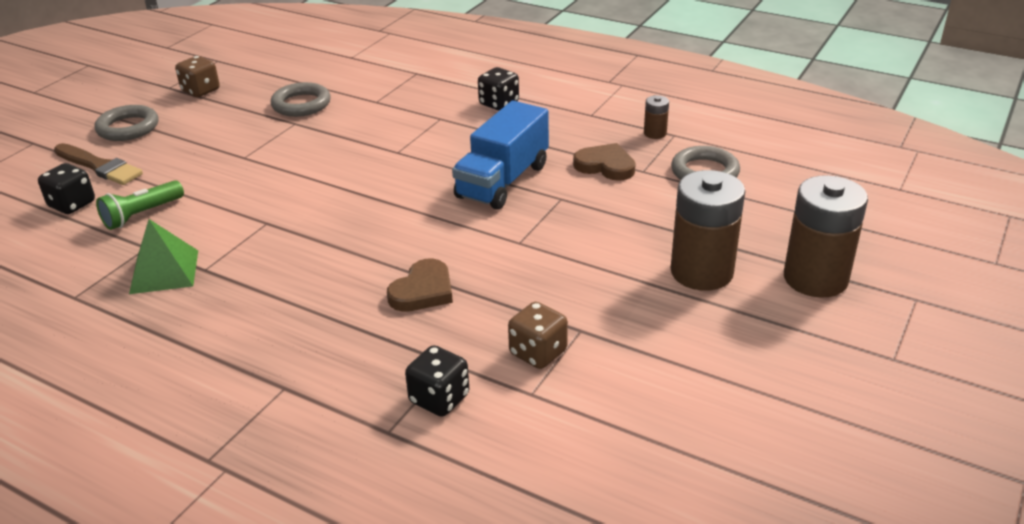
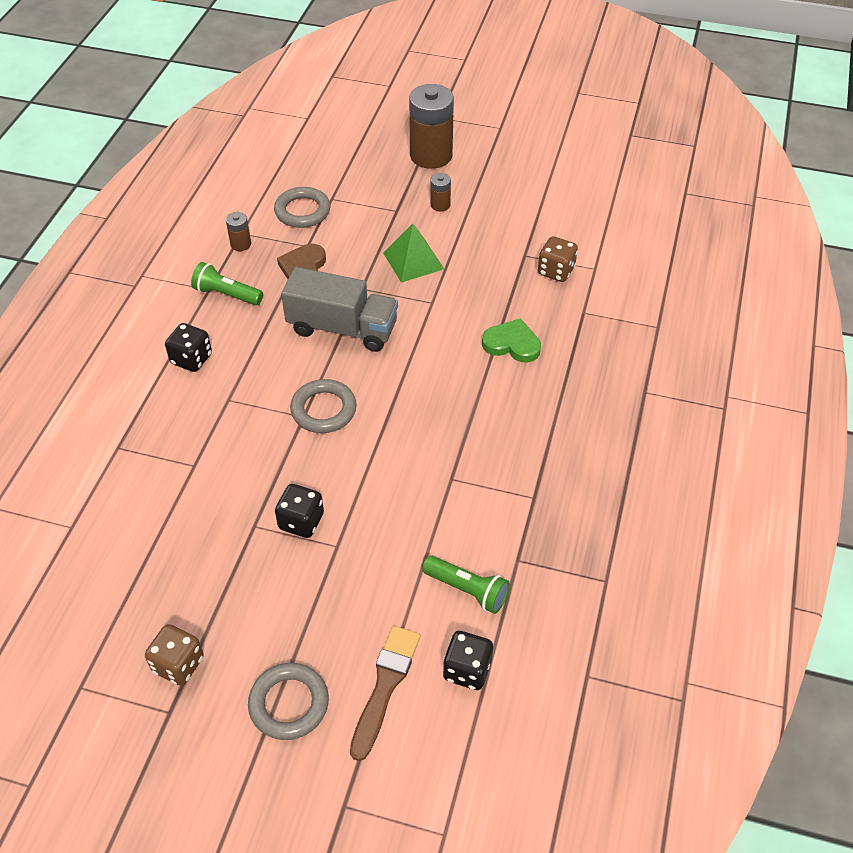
camera: 105 degrees left, 15 degrees up
green pyramid [129,219,198,294] -> green pyramid moved to [383,224,444,283]
grey ring [271,82,331,117] -> grey ring moved to [290,379,357,433]
brown heart [387,258,453,312] -> green heart [482,318,541,363]
black dice [405,345,469,417] -> black dice moved to [275,484,324,538]
blue truck [452,101,549,210] -> grey truck [281,267,398,352]
brown battery [671,170,745,291] -> brown battery [430,173,451,211], size x0.45
none -> green flashlight [191,262,263,306]

